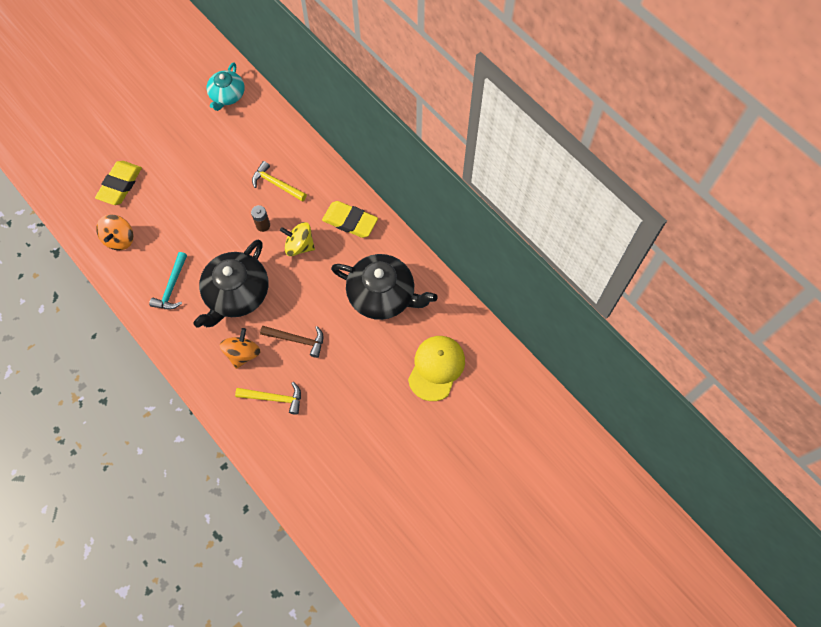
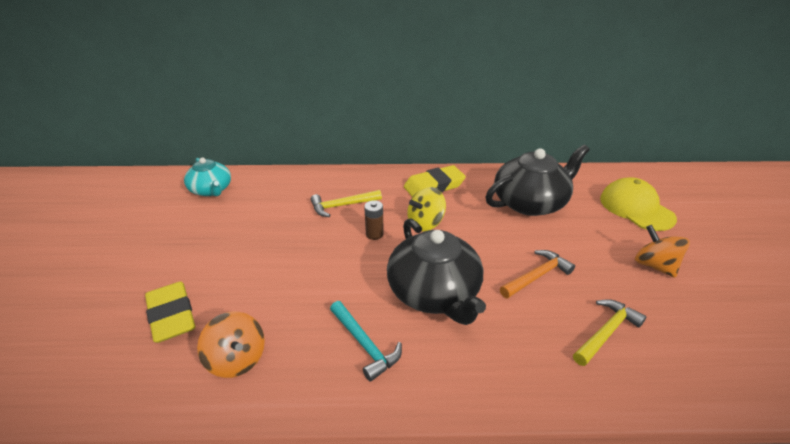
camera: 50 degrees left, 30 degrees down
orange spinning top [219,328,260,369] -> orange spinning top moved to [635,225,690,278]
brown hammer [260,326,323,358] -> orange hammer [500,250,575,298]

